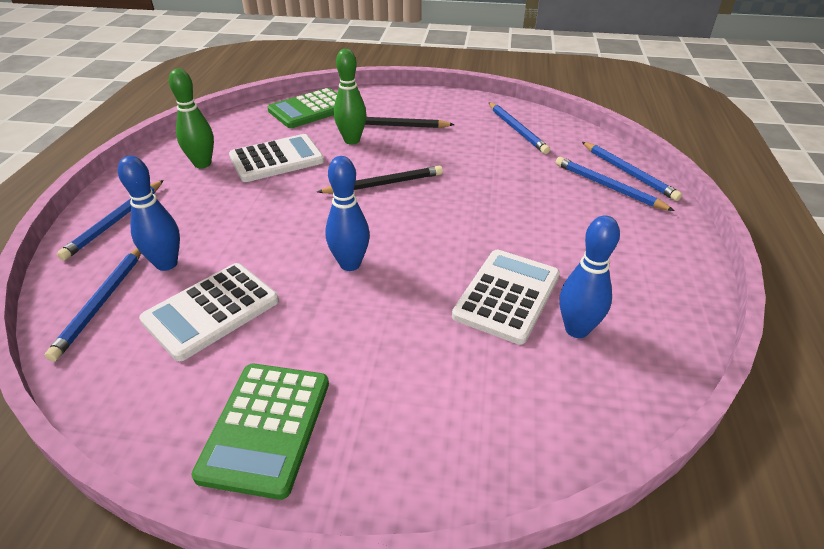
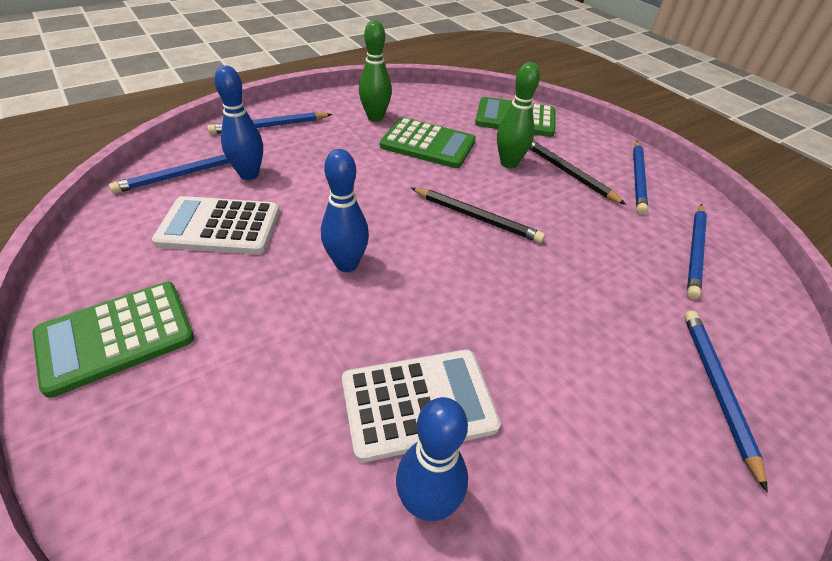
camera: 45 degrees right, 5 degrees up
white calculator [229,134,324,182] -> green calculator [380,117,476,168]
blue pencil [582,142,682,201] -> blue pencil moved to [633,141,648,214]

